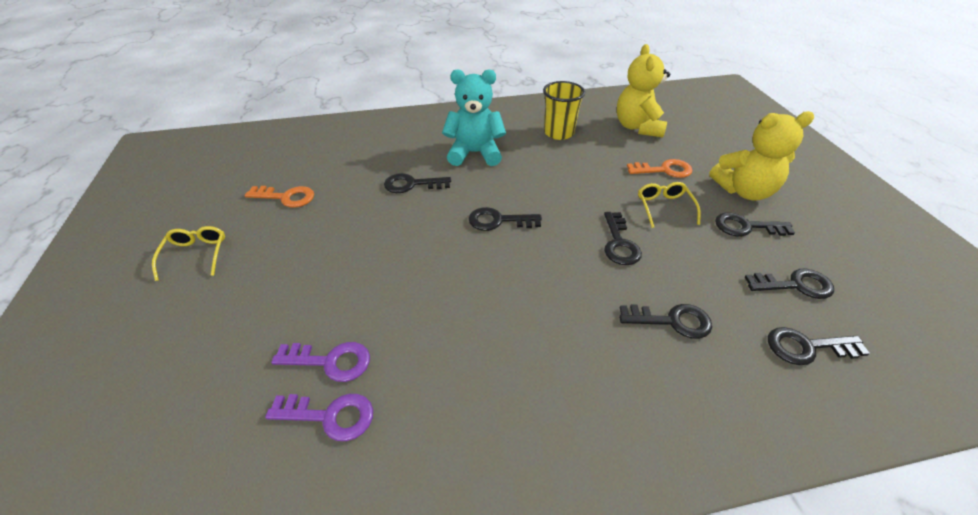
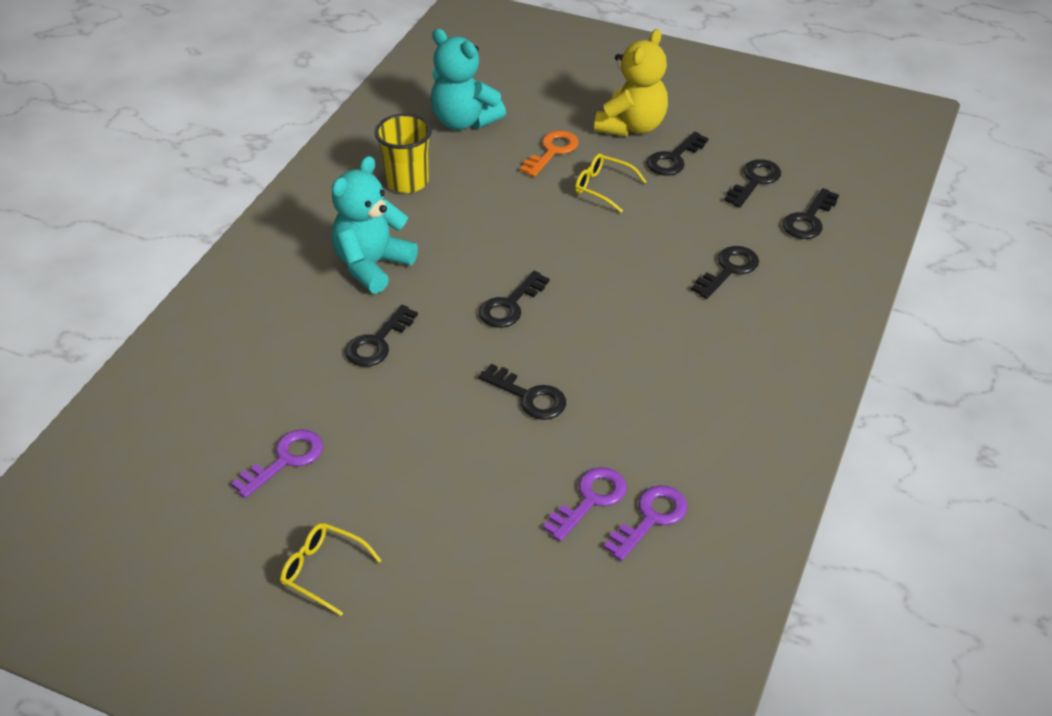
camera: 55 degrees left, 0 degrees up
orange key [245,186,314,208] -> purple key [231,429,323,498]
black key [604,212,642,265] -> black key moved to [478,364,566,420]
yellow teddy bear [617,44,670,138] -> turquoise teddy bear [431,29,506,130]

